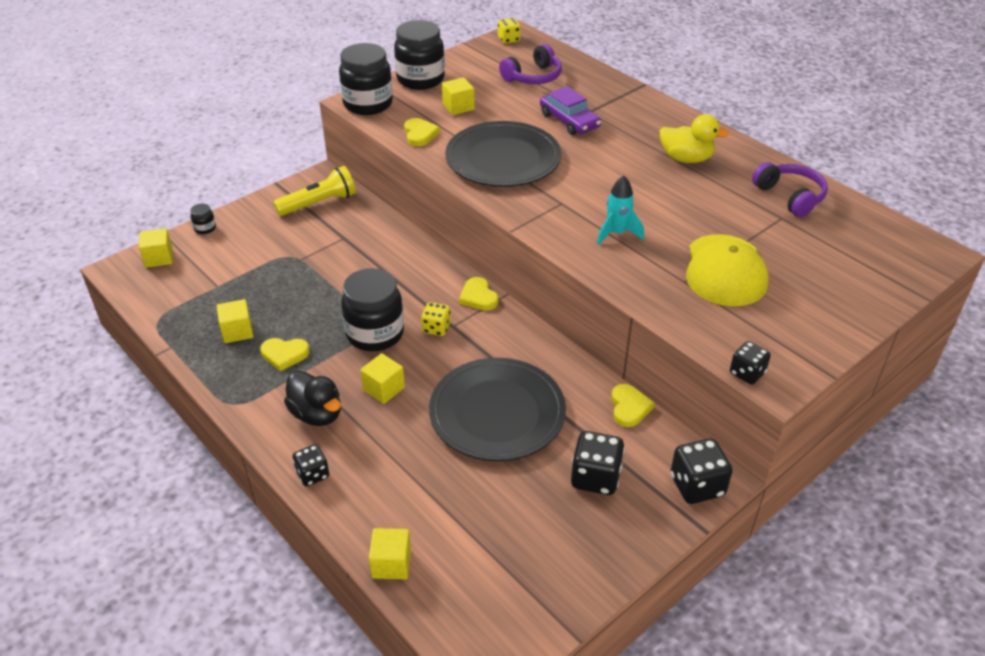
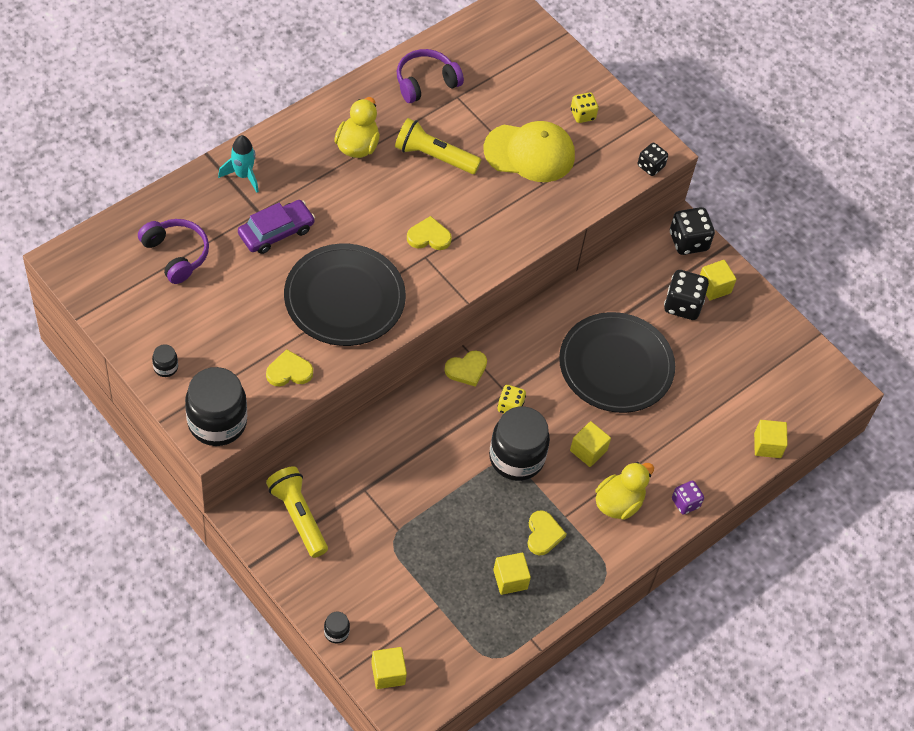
camera: 95 degrees left, 15 degrees up
black duck [284,370,341,426] -> yellow duck [595,462,654,520]
black dice [292,444,329,486] -> purple dice [672,480,704,515]
black jar [394,20,445,90] -> black jar [152,345,178,377], size x0.42
yellow cube [442,77,475,115] -> yellow cube moved to [700,260,737,300]
yellow dice [498,18,521,44] -> yellow dice moved to [571,92,598,123]
turquoise rocket [597,175,644,245] -> turquoise rocket moved to [218,135,259,193]
yellow heart [611,384,655,427] -> yellow heart moved to [407,216,452,250]
none -> yellow flashlight [395,118,481,174]

